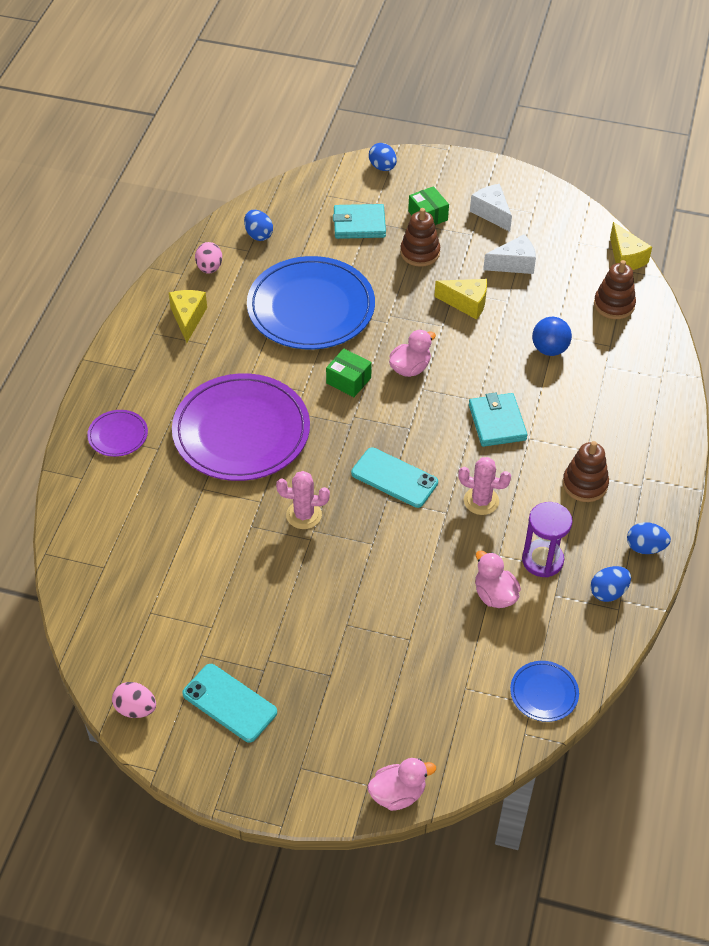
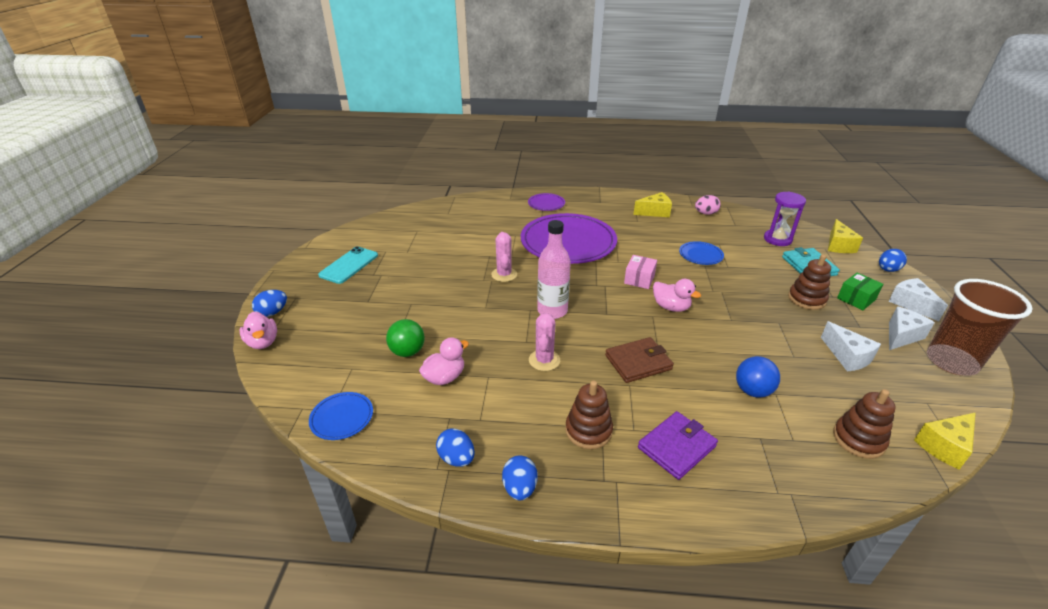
camera: 80 degrees right, 15 degrees down
pink egg [112,682,156,718] -> none
blue egg [244,210,273,241] -> blue egg moved to [252,290,287,317]
blue plate [247,256,375,349] -> blue plate [679,241,724,265], size x0.44
green box [326,349,372,397] -> pink box [624,255,657,289]
turquoise phone [351,448,438,508] -> pink bottle [537,220,571,319]
yellow cheese [434,279,487,319] -> yellow cheese moved to [828,219,863,253]
turquoise wallet [469,393,528,447] -> brown wallet [605,337,674,383]
purple hourglass [522,502,573,577] -> purple hourglass moved to [764,191,806,246]
none -> green ball [386,319,425,357]
none -> purple wallet [638,411,718,480]
none -> white cheese [889,278,948,321]
none -> brown cup [927,279,1033,376]

